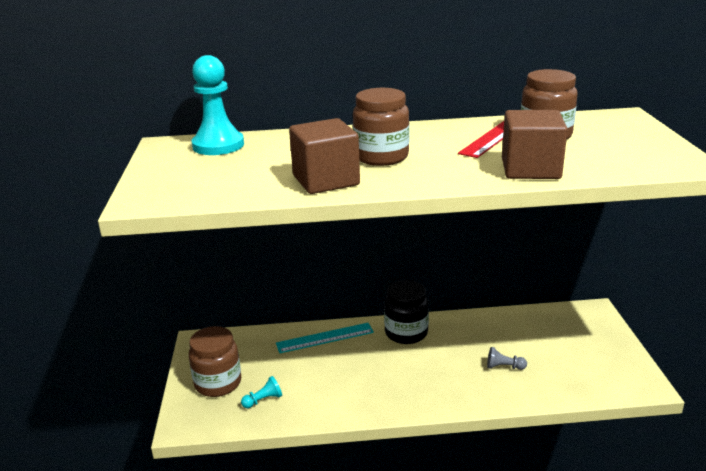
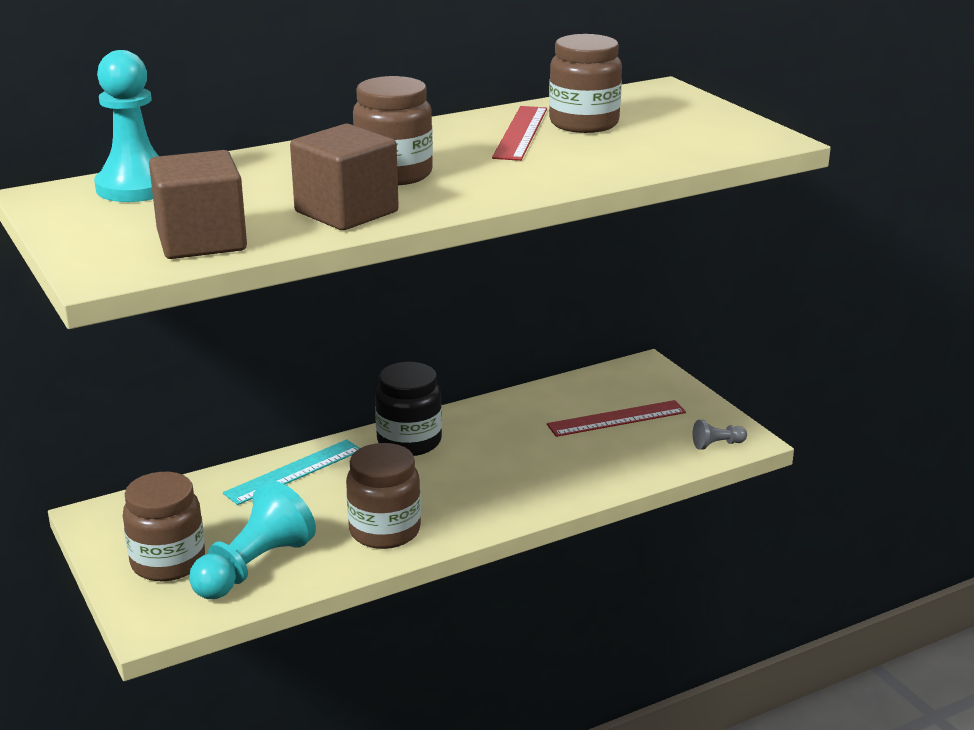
camera: 25 degrees left, 0 degrees up
turquoise pawn [241,376,282,408] -> turquoise pawn [189,480,316,599], size x2.20
grey pawn [487,347,527,370] -> grey pawn moved to [693,420,747,450]
brown cube [502,110,568,179] -> brown cube moved to [149,150,247,259]
none -> brown jar [346,443,421,549]
none -> red ruler [547,400,686,437]

